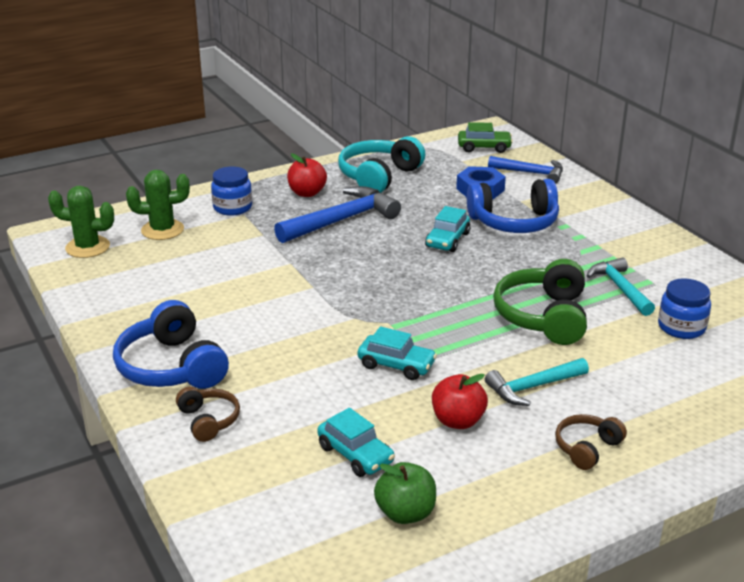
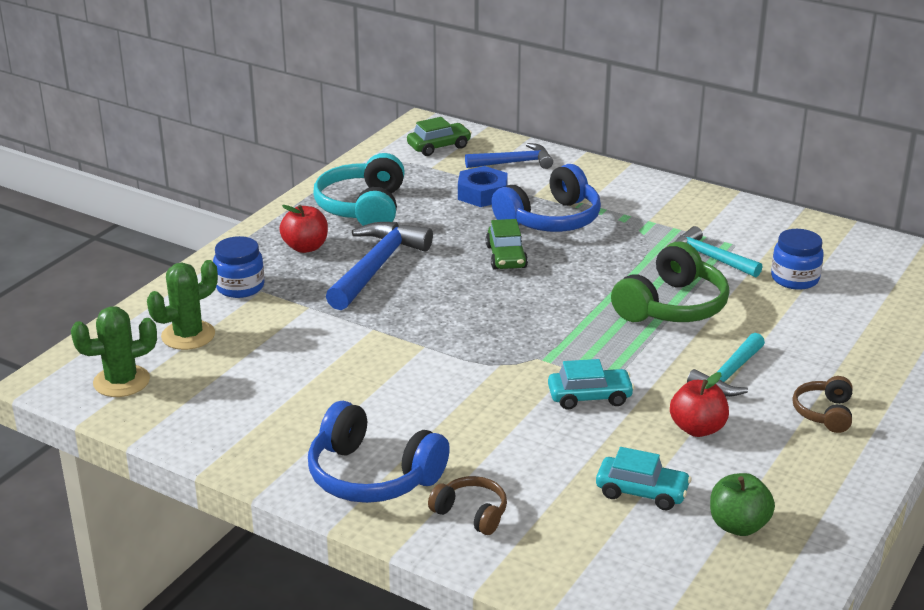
camera: 30 degrees left, 0 degrees up
turquoise car [425,206,470,252] -> green car [486,219,528,270]
green headphones [493,259,587,345] -> green headphones turned 120 degrees counterclockwise [611,242,730,322]

